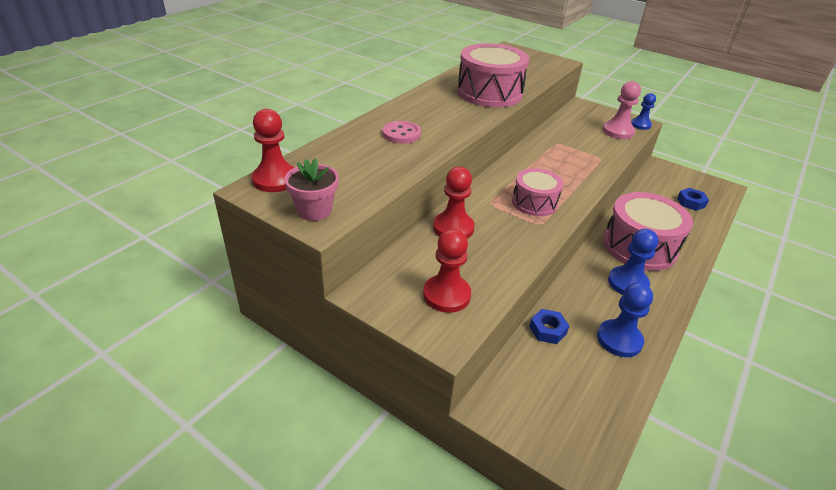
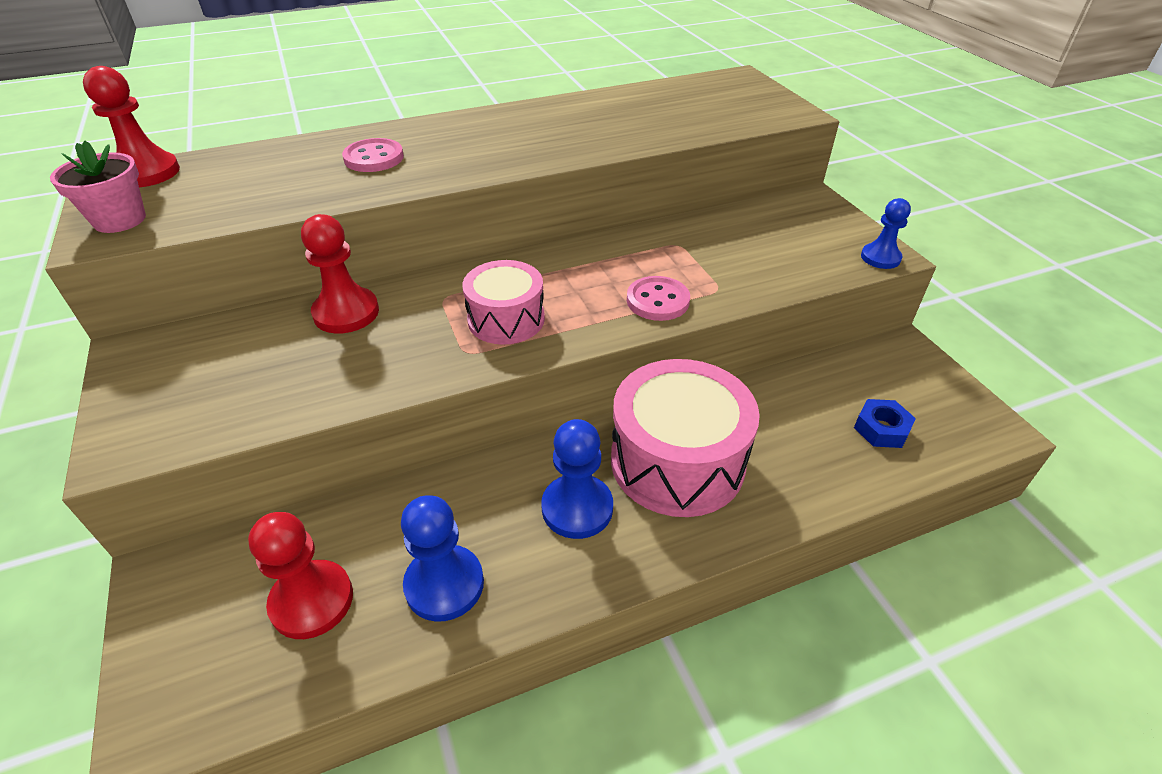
camera: 35 degrees right, 5 degrees up
red pawn [423,229,471,313] -> red pawn moved to [248,512,353,639]
pink drum [457,43,529,107] -> none
blue nut [529,309,569,344] -> none
pink pawn [602,81,641,139] -> none
none -> pink button [627,276,690,321]

